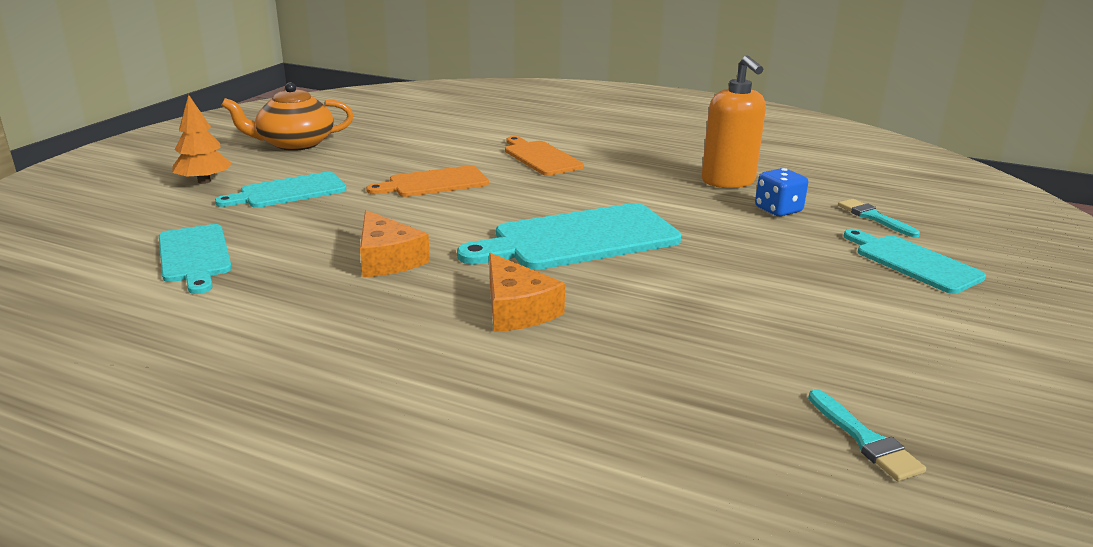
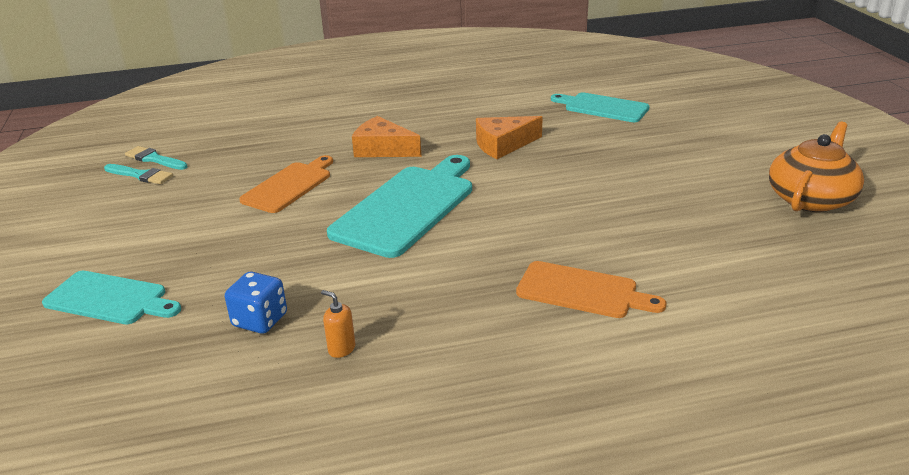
camera: 145 degrees right, 5 degrees up
orange tree [172,95,232,184] -> none
turquoise cutting board [215,172,346,208] -> none
orange cheese [360,210,430,277] -> orange cheese turned 45 degrees counterclockwise [476,116,543,159]
orange cutting board [366,165,489,197] -> orange cutting board moved to [239,155,333,213]
orange soap dispenser [702,55,766,188] -> orange soap dispenser [321,290,355,358], size x0.41
turquoise brush [838,199,920,238] -> turquoise brush moved to [104,164,173,184]

